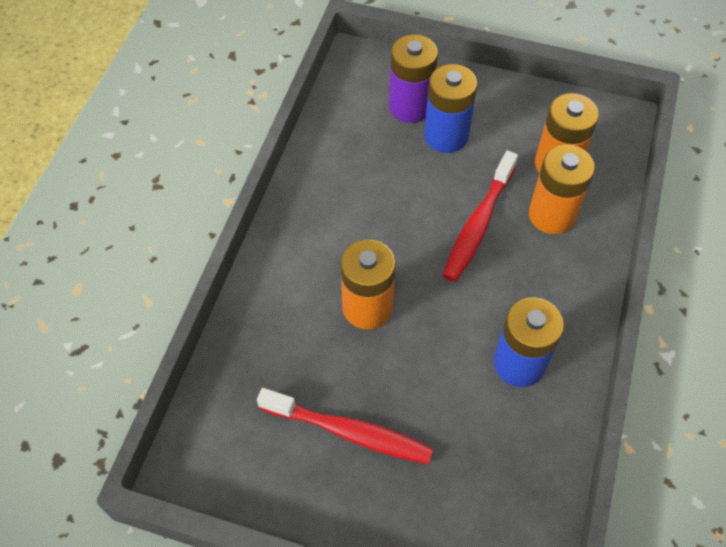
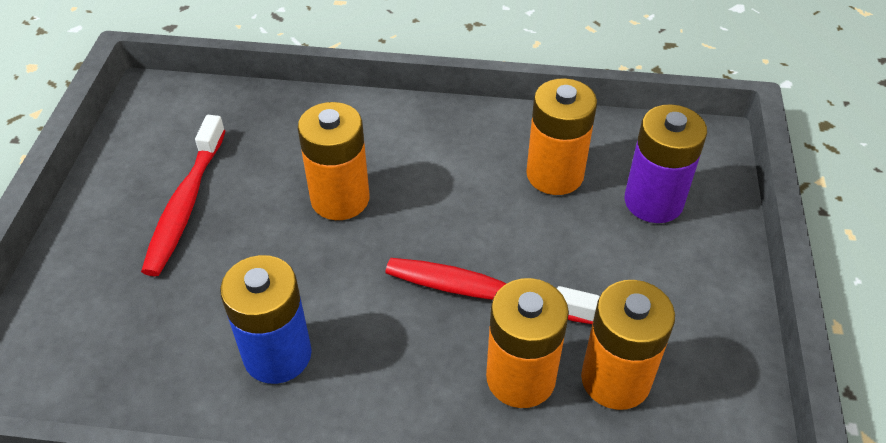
camera: 80 degrees right, 10 degrees down
blue battery [424,64,477,153] -> none
none -> orange battery [526,78,597,195]

